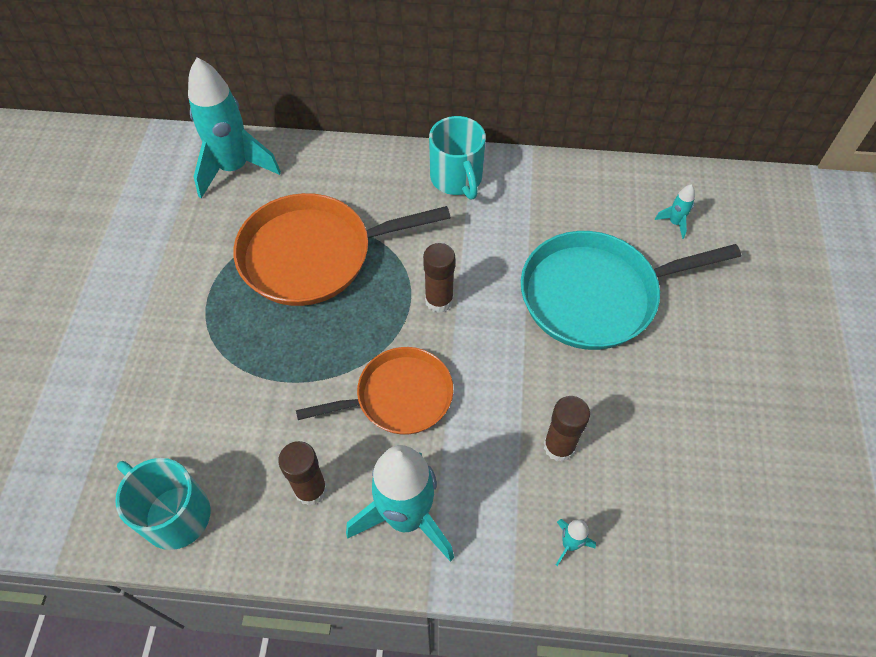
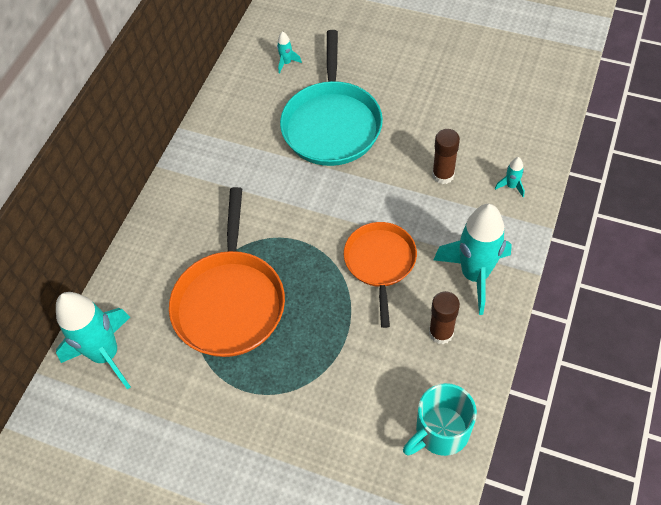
camera: 70 degrees left, 0 degrees up
brown glue stick [423,243,455,313] -> none
turquoise mug [429,116,486,200] -> none

